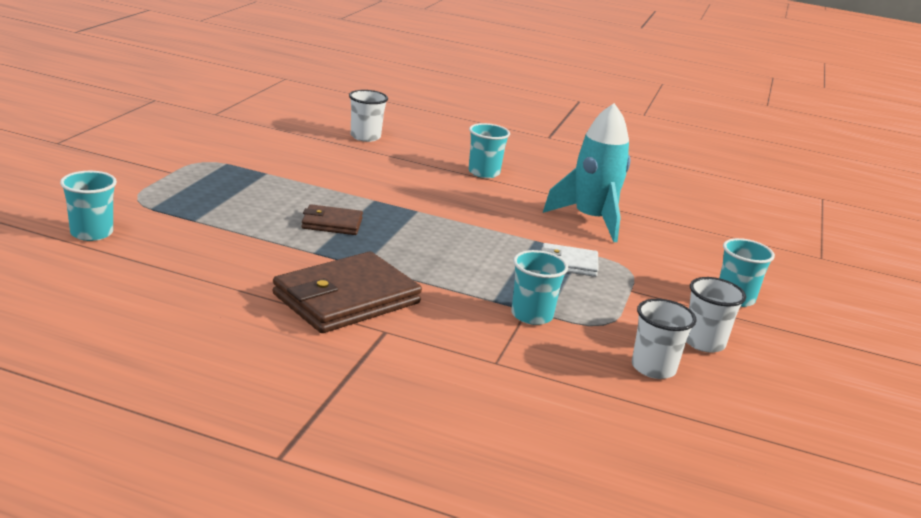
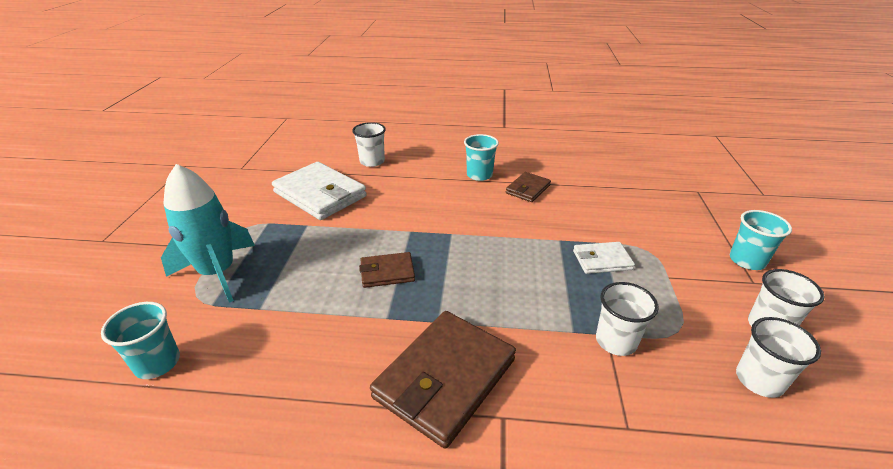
camera: 10 degrees left, 10 degrees up
turquoise cup [511,250,568,325] -> white cup [596,282,659,356]
turquoise rocket [543,103,631,242] -> turquoise rocket moved to [161,164,255,303]
none -> white wallet [272,162,367,220]
none -> brown wallet [506,172,551,202]

